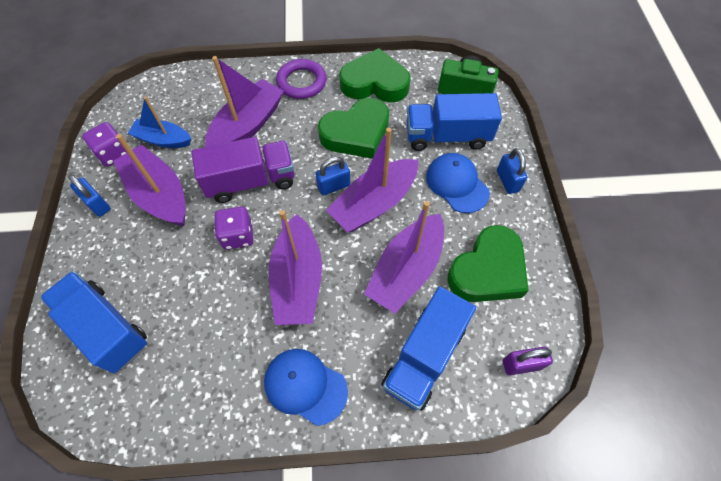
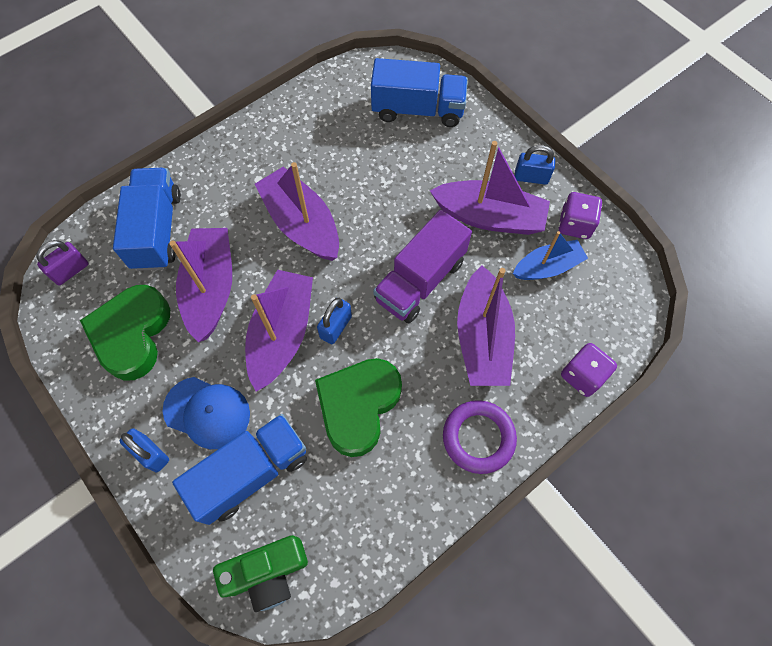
camera: 145 degrees right, 5 degrees up
purple dice [214,207,254,250] -> purple dice moved to [561,343,617,397]
blue cap [264,349,348,426] -> none
green heart [339,48,411,102] -> none

